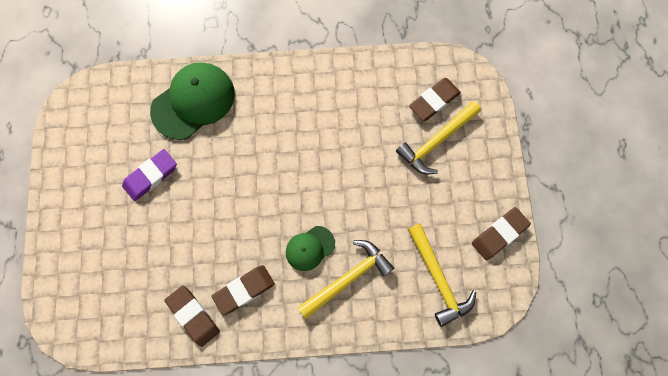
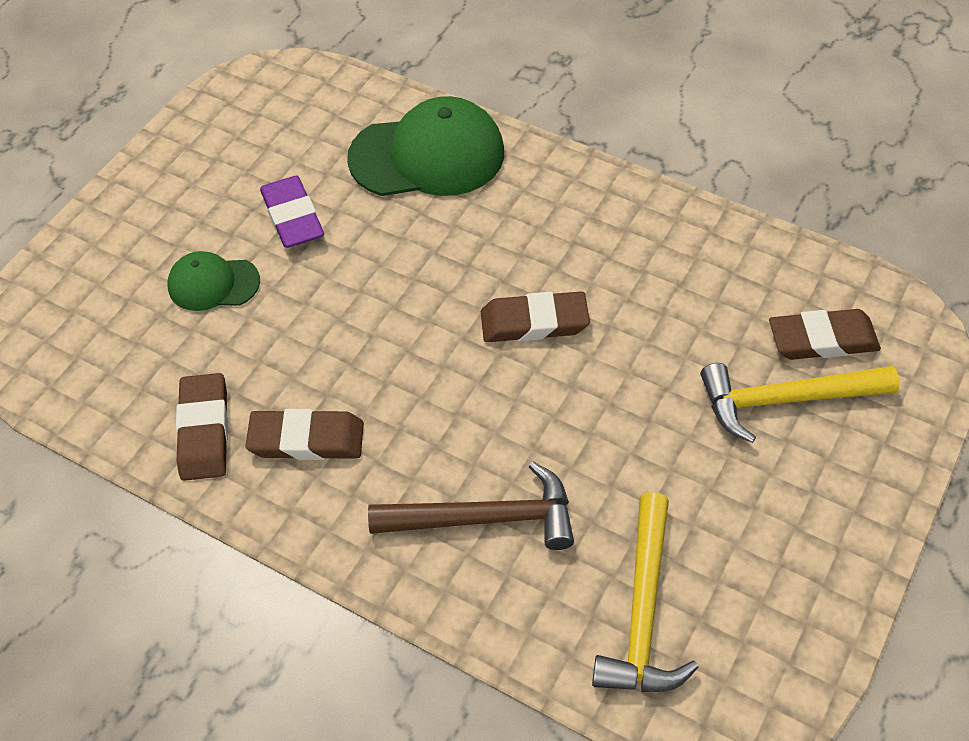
camera: 35 degrees right, 20 degrees down
purple eraser [122,149,177,201] -> purple eraser turned 75 degrees clockwise [260,176,324,248]
green cap [286,226,335,271] -> green cap moved to [167,251,260,311]
yellow hammer [298,240,394,319] -> brown hammer [368,461,574,550]
brown eraser [472,207,531,260] -> brown eraser moved to [481,291,590,342]

